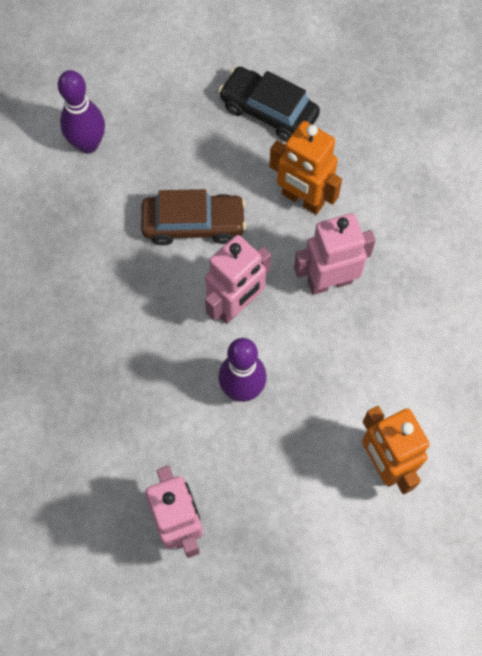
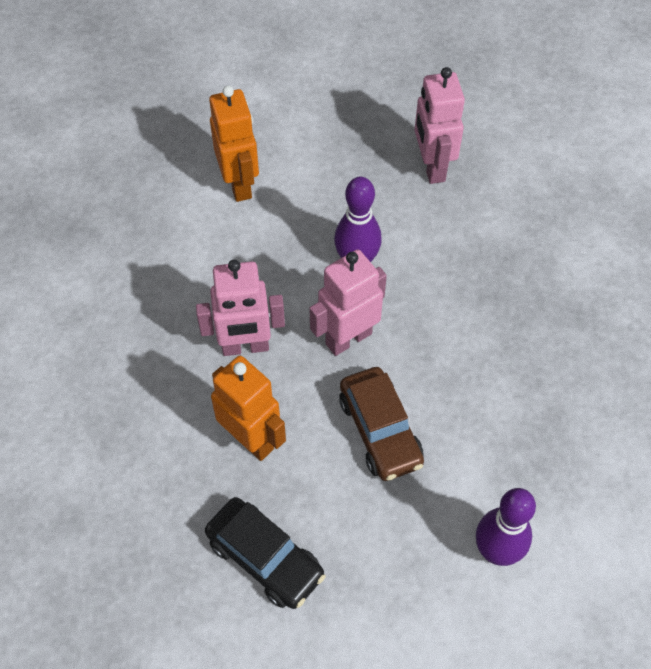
camera: 170 degrees left, 10 degrees down
brown car [141,189,246,245] -> brown car turned 120 degrees counterclockwise [339,367,424,481]

